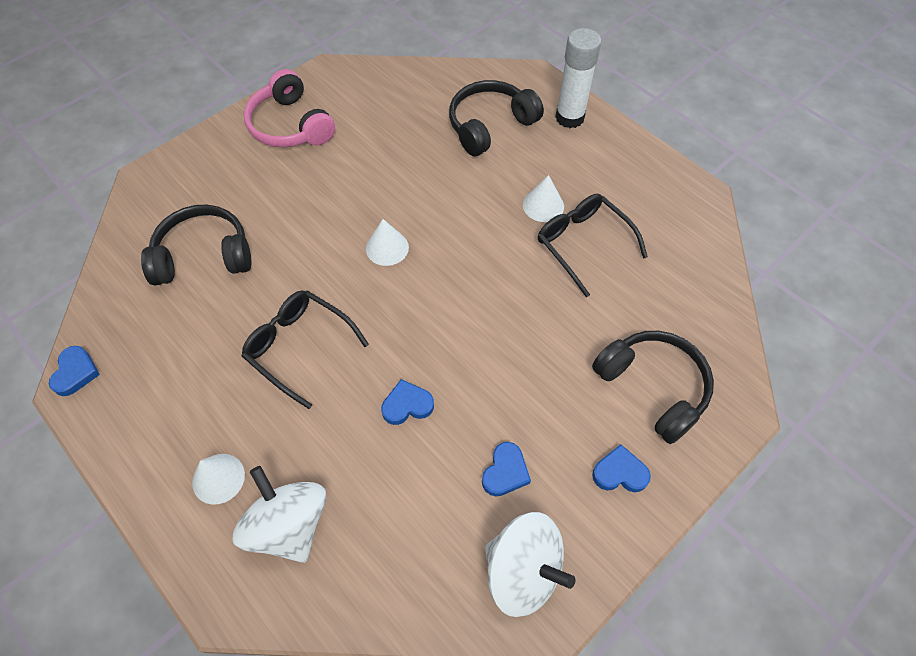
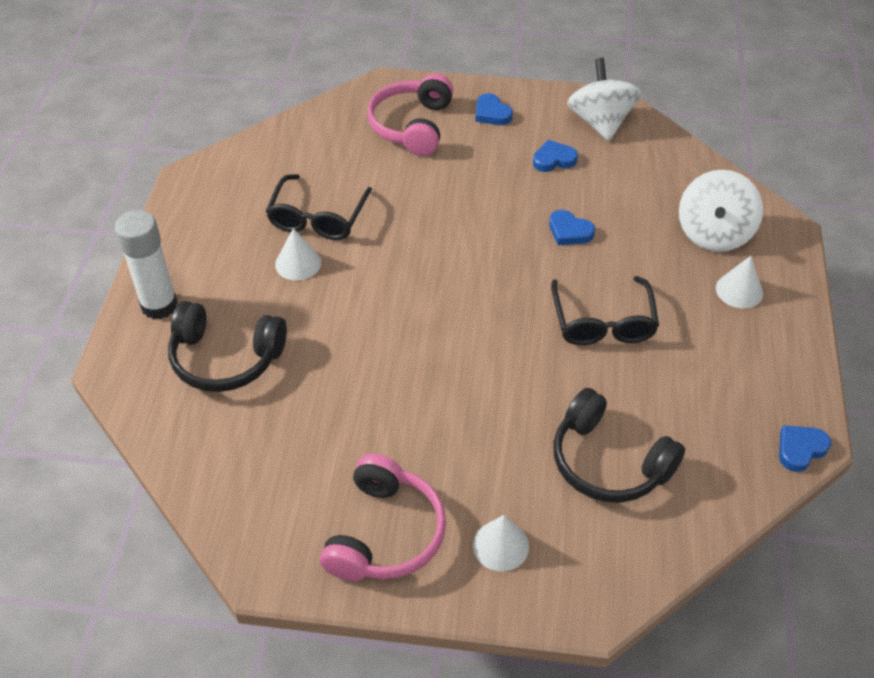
camera: 130 degrees left, 10 degrees down
white cone [366,219,409,266] -> white cone moved to [473,515,529,571]
black headphones [592,331,714,444] -> pink headphones [367,73,454,156]

